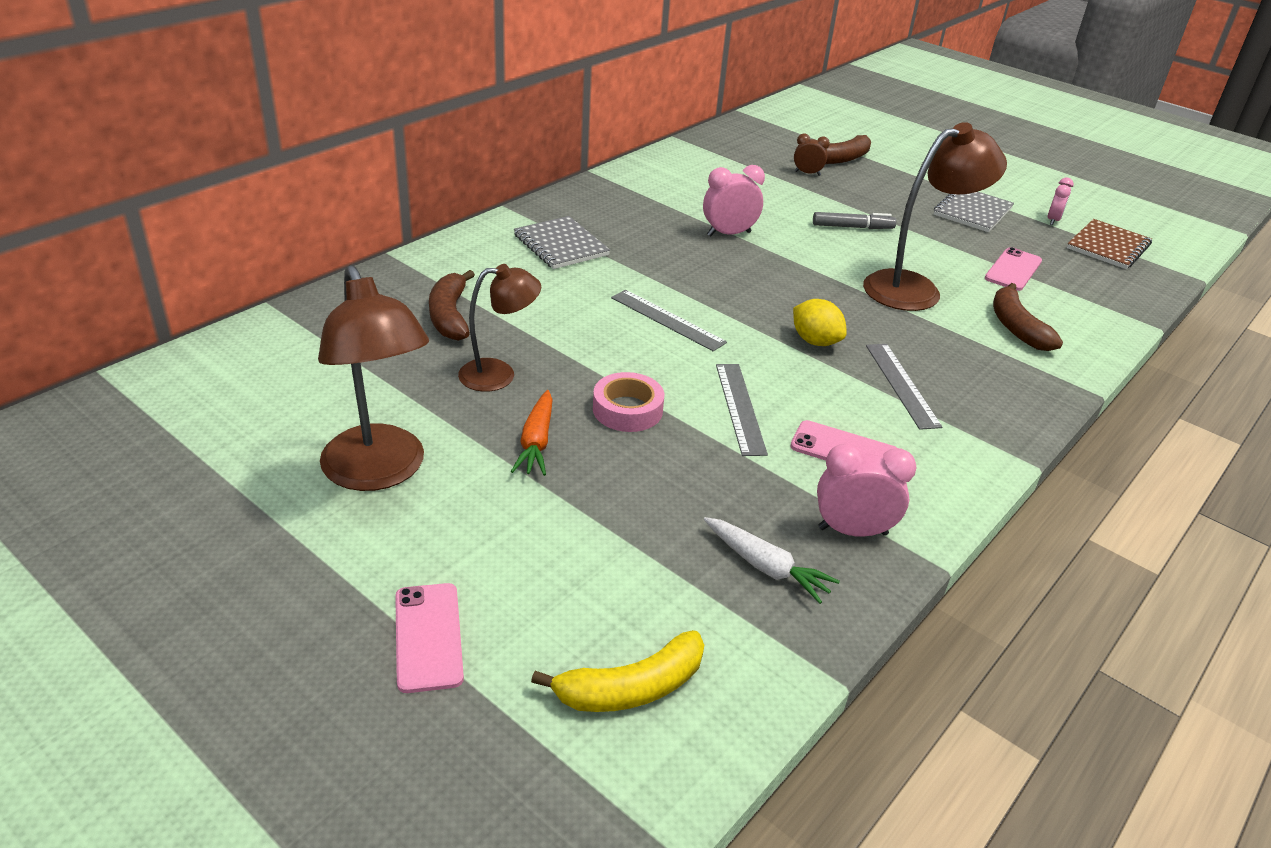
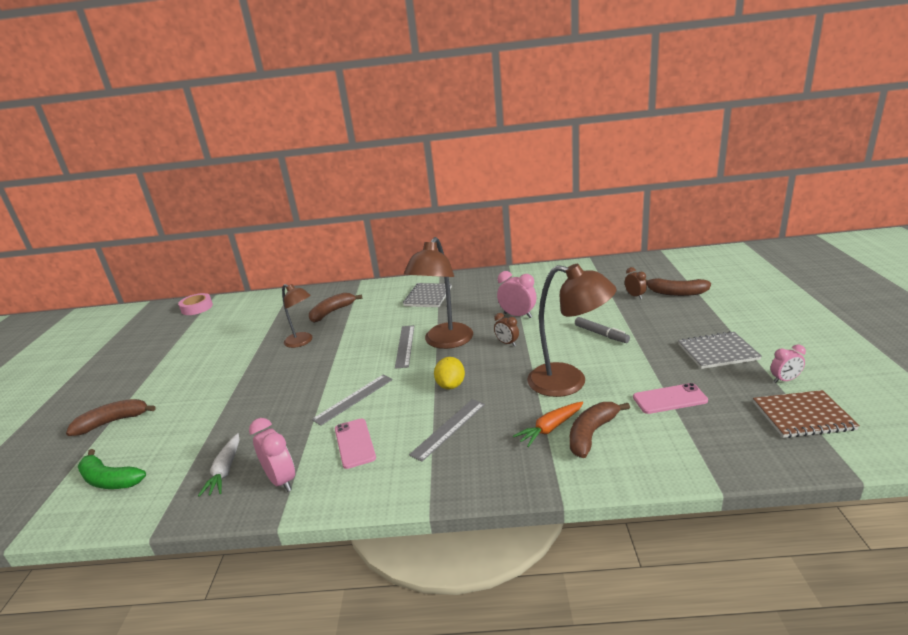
camera: 55 degrees right, 10 degrees down
brown lamp [318,265,429,491] -> brown lamp moved to [404,237,473,349]
pink phone [395,583,464,693] -> brown banana [66,399,156,436]
orange carrot [511,390,553,476] -> orange carrot moved to [513,402,583,447]
yellow banana [531,630,704,712] -> green banana [78,449,146,489]
pink tape [593,372,664,432] -> pink tape moved to [178,293,213,315]
none -> brown clock [494,313,519,346]

